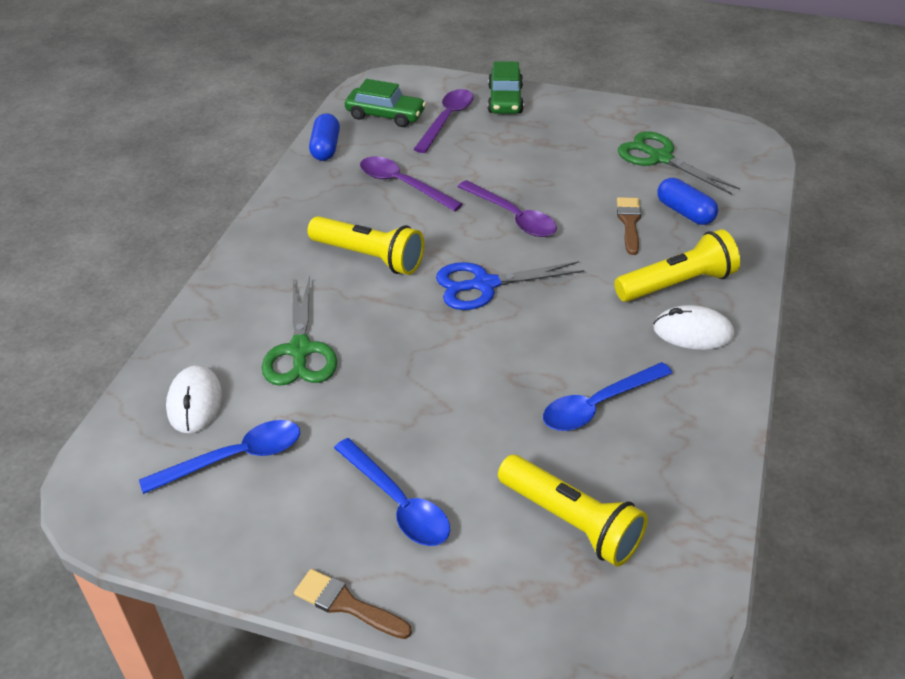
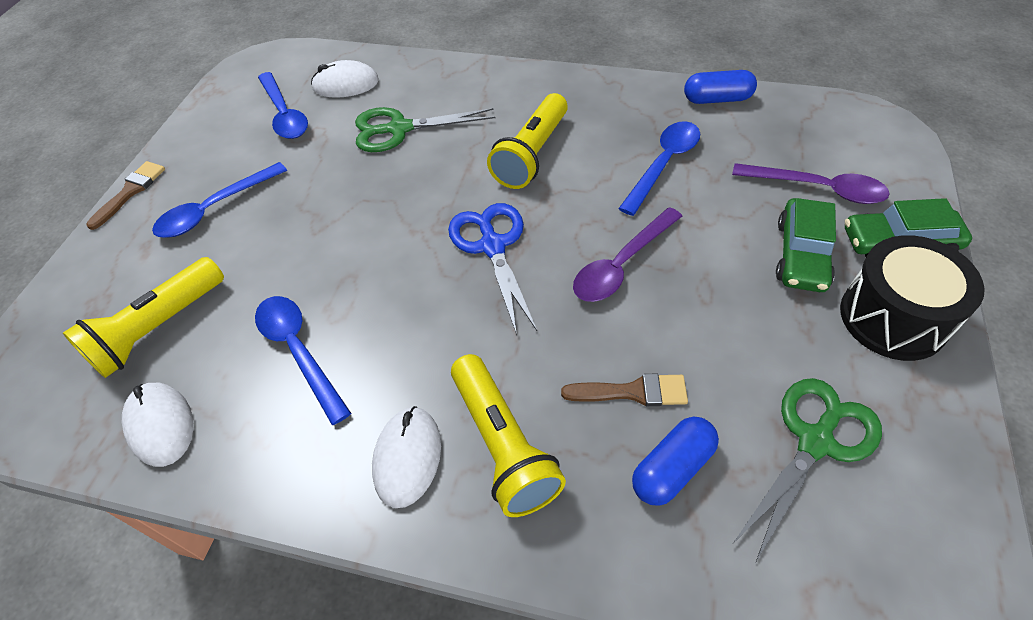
camera: 90 degrees right, 10 degrees up
green car [345,79,426,127] -> green car moved to [776,198,836,292]
purple spoon [360,157,463,212] -> blue spoon [618,121,700,216]
none -> white mouse [122,383,193,467]
none -> black drum [840,235,985,361]

